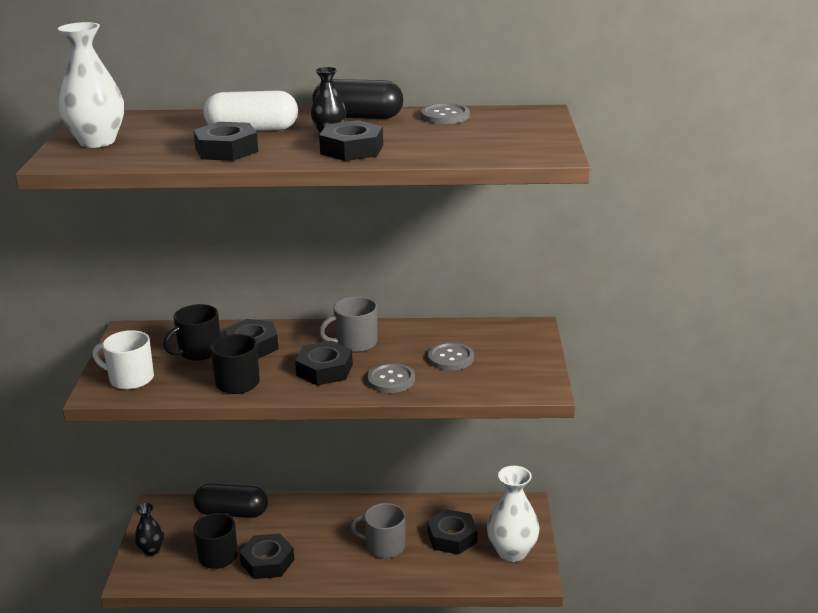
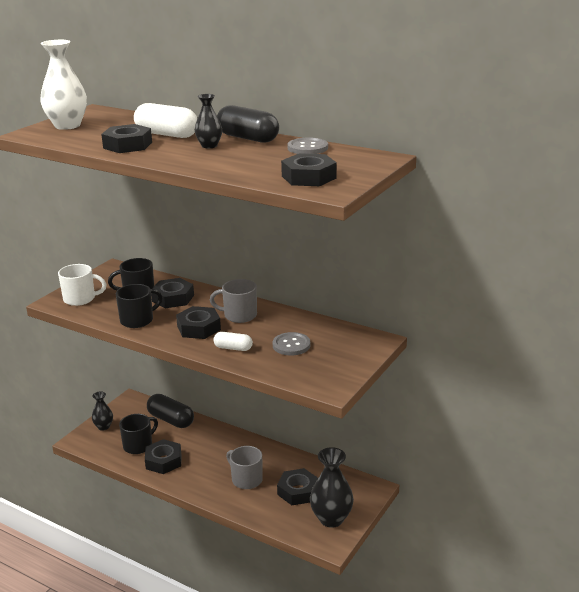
camera: 30 degrees right, 0 degrees up
white mug [92,330,154,390] -> white mug turned 135 degrees clockwise [58,264,107,306]
black nut [319,120,383,161] -> black nut moved to [281,153,337,186]
grey button [367,363,415,393] -> white capsule [213,332,253,351]
white vase [487,466,539,562] -> black vase [310,447,354,528]

